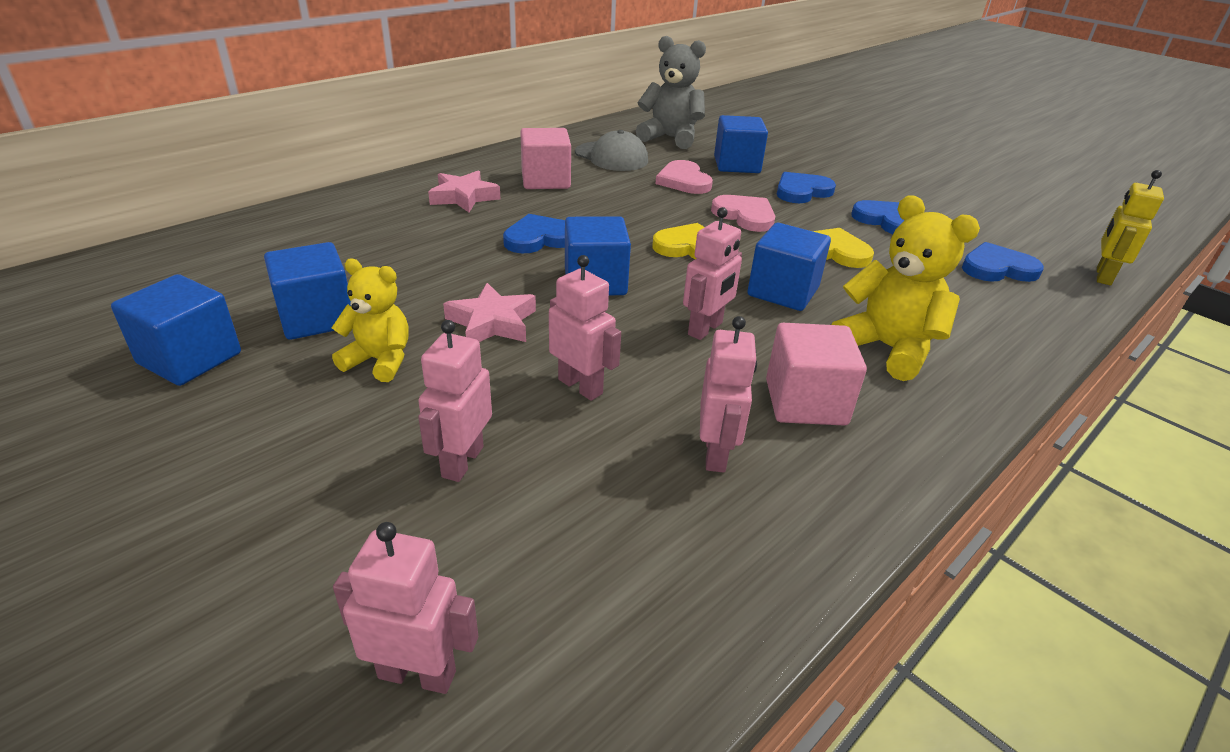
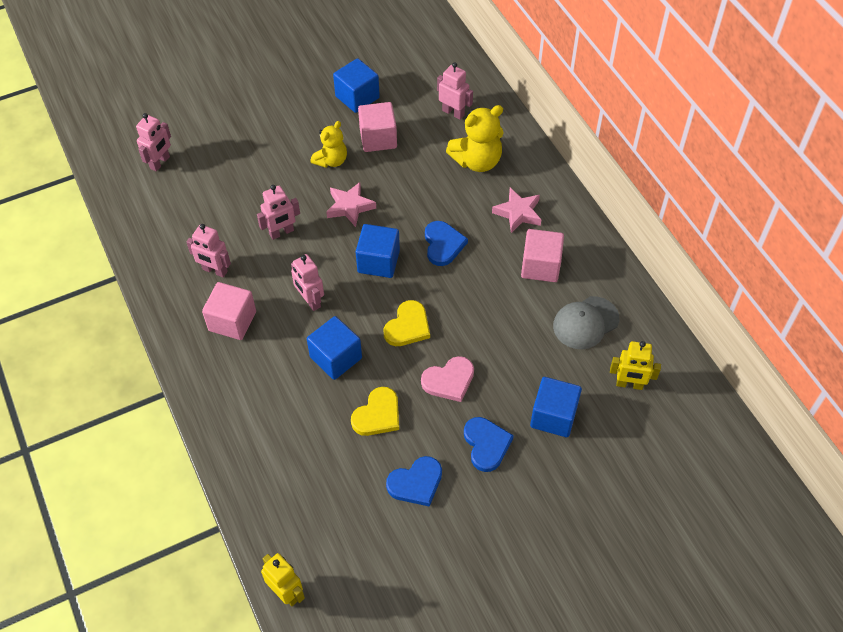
camera: 110 degrees right, 20 degrees up
blue cube [264,242,351,340] -> pink cube [358,102,397,152]
pink robot [418,320,492,482] -> pink robot moved to [437,62,473,120]
grey teddy bear [636,36,706,149] -> yellow robot [610,341,661,390]
pink heart [655,160,713,194] -> none
yellow teddy bear [831,195,980,381] -> yellow teddy bear moved to [446,105,504,172]
blue heart [962,242,1044,282] -> none

